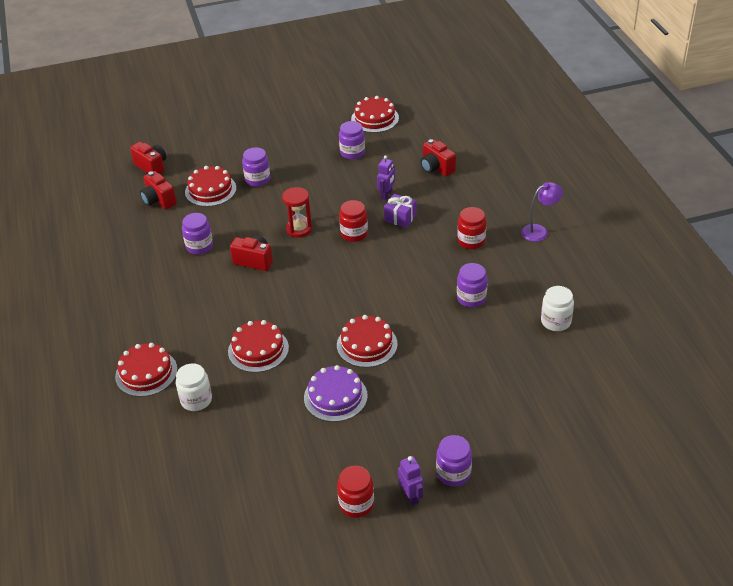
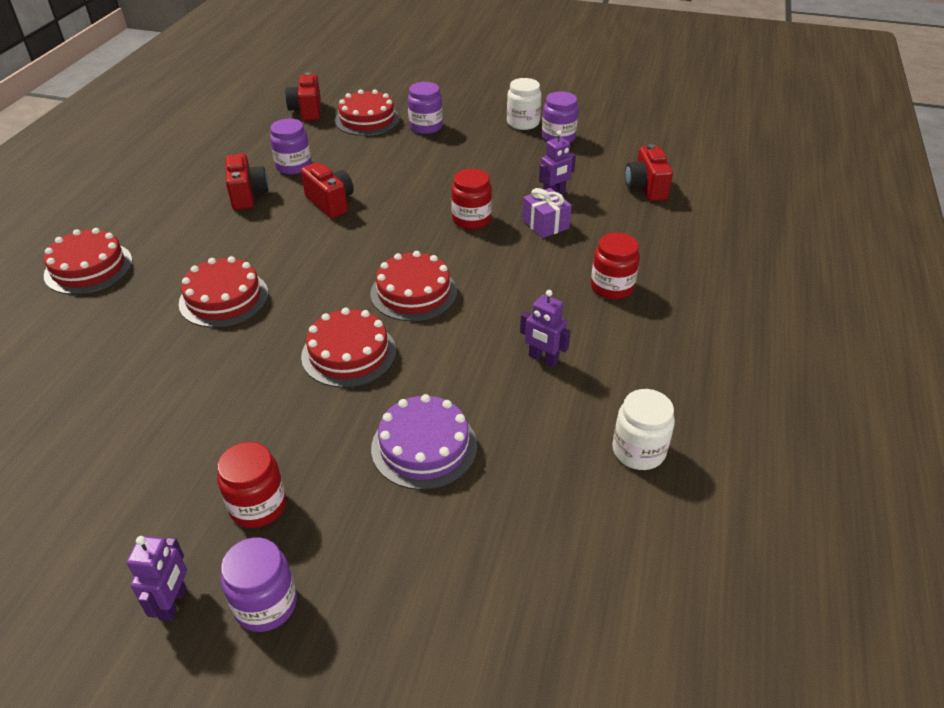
camera: 30 degrees right, 0 degrees up
red camera [130,142,166,174] -> red camera moved to [225,154,268,210]
white jar [176,363,212,411] -> white jar moved to [507,78,541,130]
red hourglass [282,187,312,238] -> none
purple cake [304,365,368,422] -> purple cake moved to [371,394,477,490]
red jar [337,466,374,518] -> red jar moved to [217,442,286,528]
red cake [351,96,399,133] -> red cake moved to [370,251,457,321]
purple jar [457,263,487,307] -> purple robot [520,290,571,367]
purple lamp [521,182,563,242] -> none

